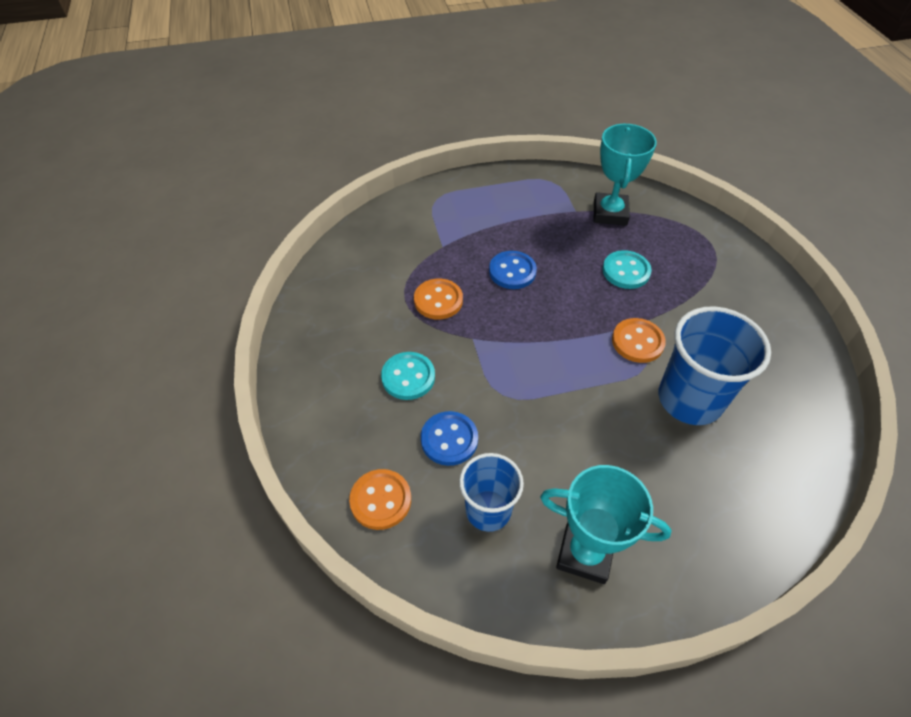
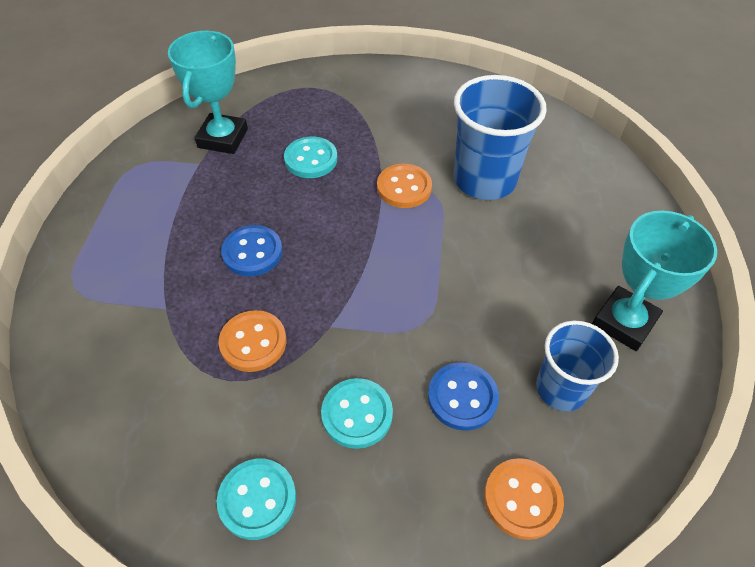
camera: 70 degrees left, 0 degrees up
turquoise trophy [594,124,657,226] -> turquoise trophy turned 75 degrees clockwise [168,31,248,154]
none -> turquoise button [217,459,296,540]

